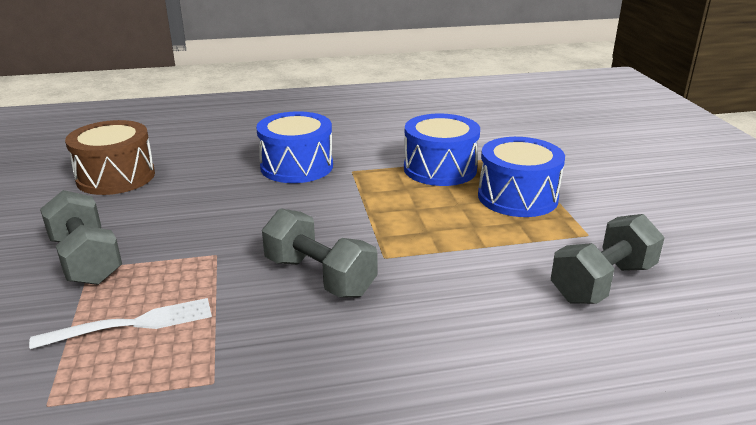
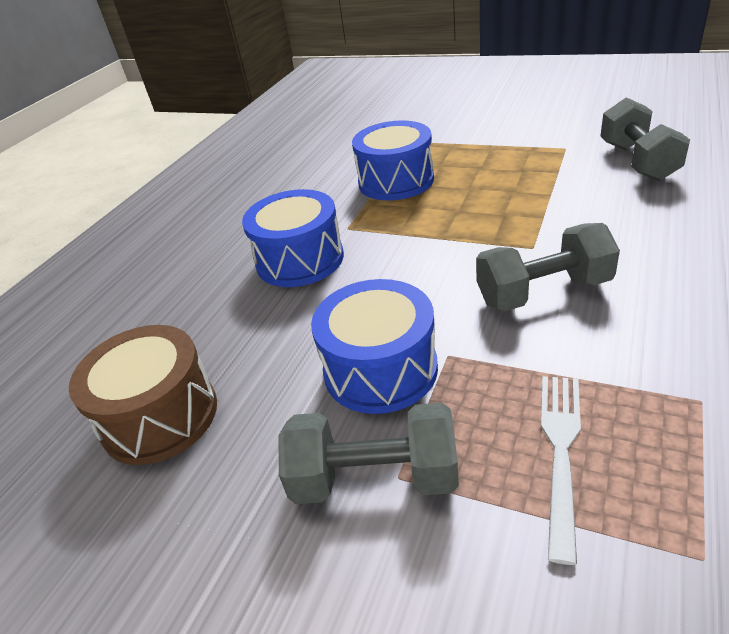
camera: 50 degrees left, 10 degrees up
blue drum [478,137,565,217] -> blue drum moved to [311,279,438,414]

